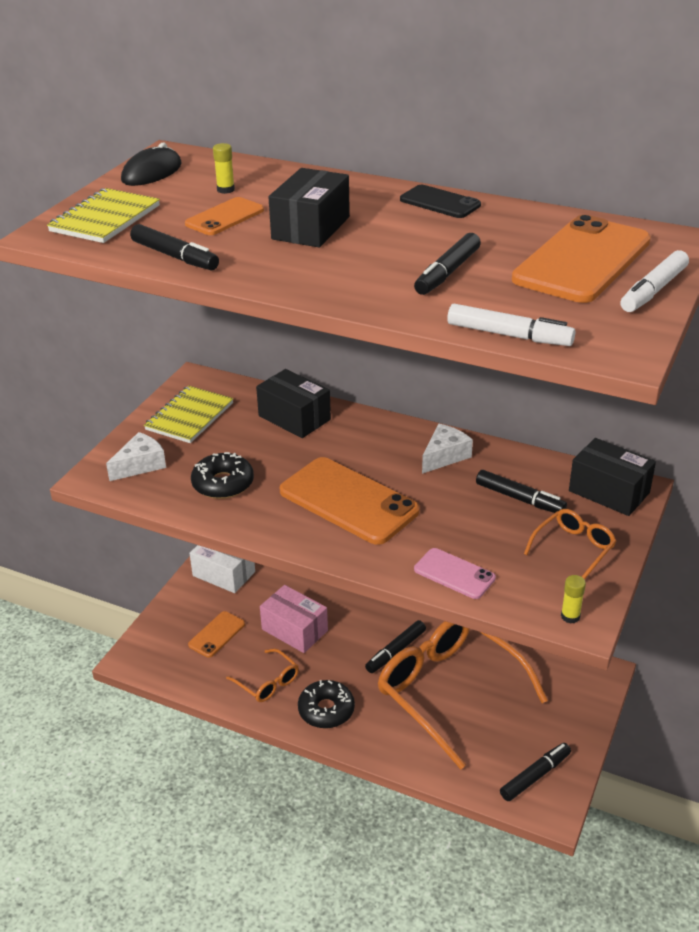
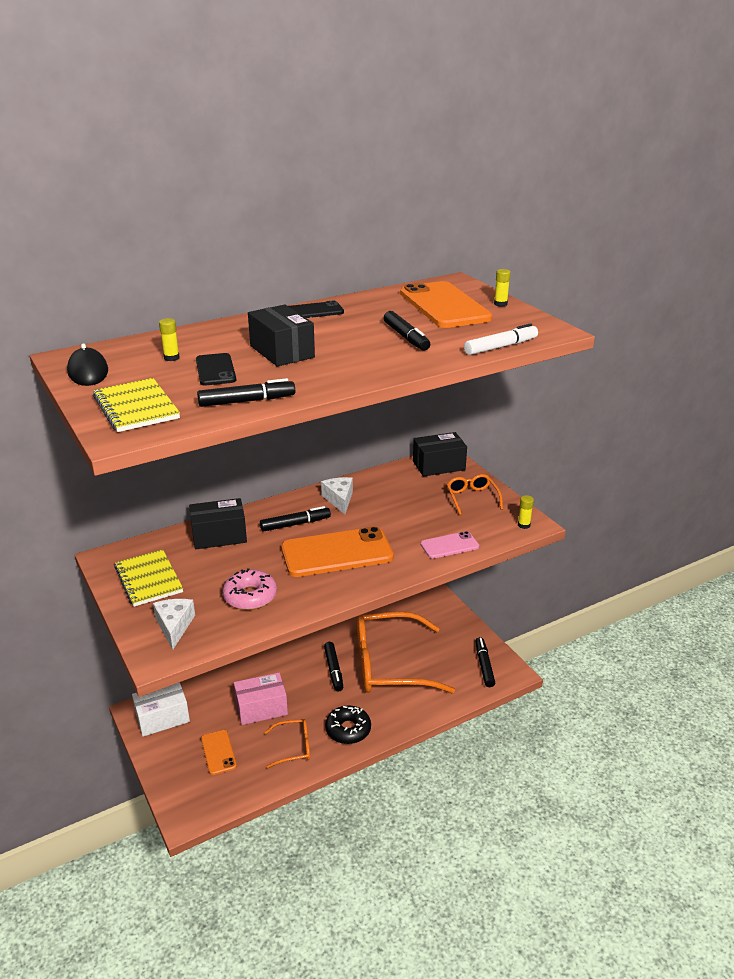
camera: 55 degrees left, 5 degrees down
orange phone [185,197,264,235] -> black phone [196,353,236,385]
black donut [191,452,254,499] -> pink donut [223,568,277,610]
black marker [476,470,567,513] -> black marker moved to [260,506,331,532]
white marker [620,250,689,312] -> yellow glue stick [494,269,511,307]

